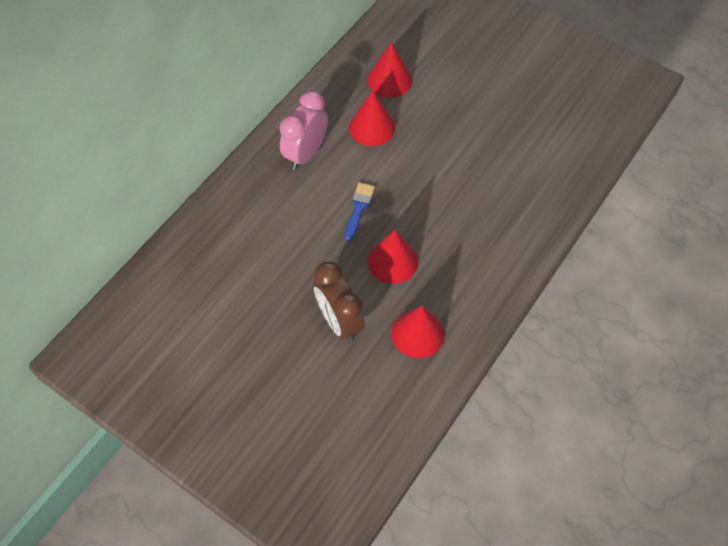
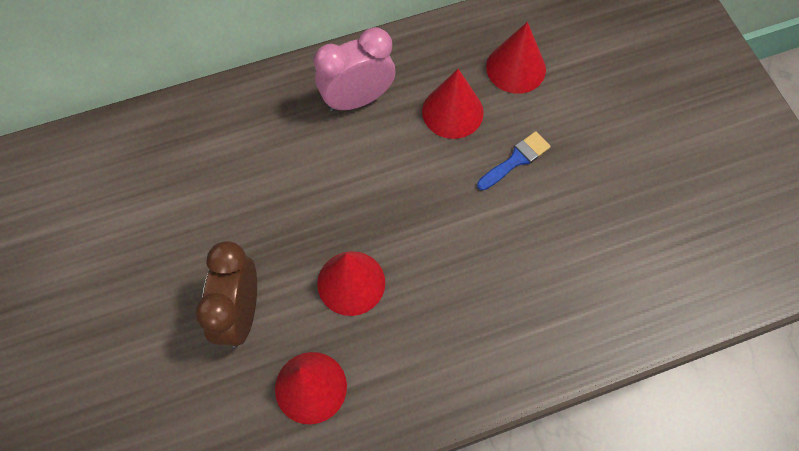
camera: 35 degrees right, 5 degrees up
blue brush [345,182,375,241] -> blue brush moved to [477,131,551,190]

